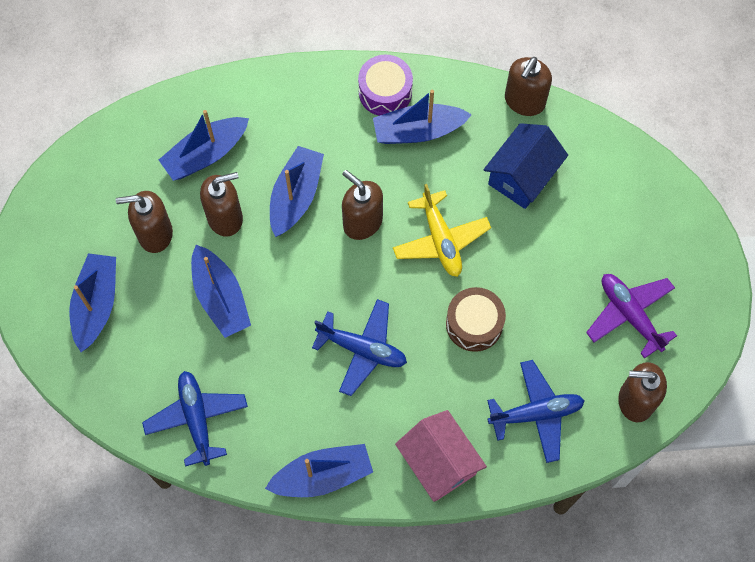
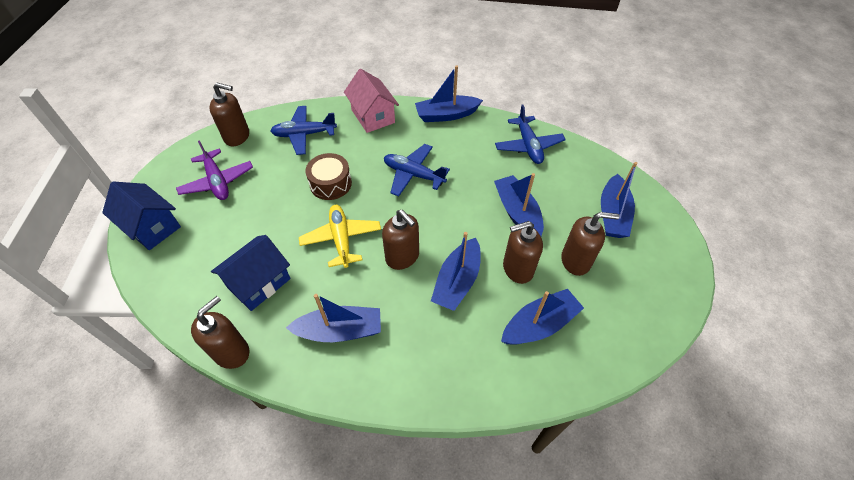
camera: 175 degrees left, 15 degrees down
purple drum [358,55,413,116] -> none
none -> blue house [102,182,181,250]

